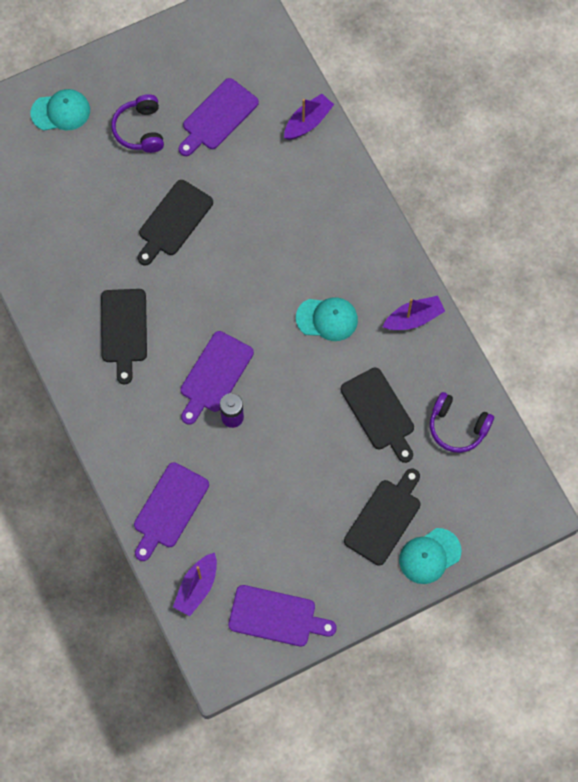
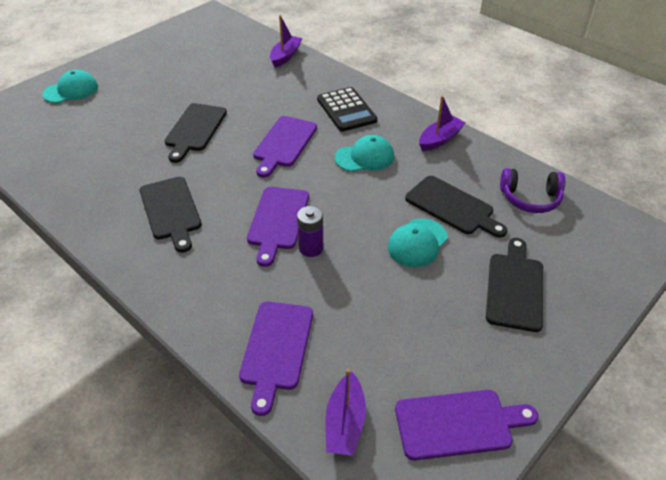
camera: 20 degrees left, 25 degrees down
purple headphones [111,94,164,153] -> none
purple cutting board [179,78,259,156] -> purple cutting board moved to [253,116,317,178]
turquoise cap [399,528,462,584] -> turquoise cap moved to [388,219,448,267]
none -> black calculator [317,87,377,132]

